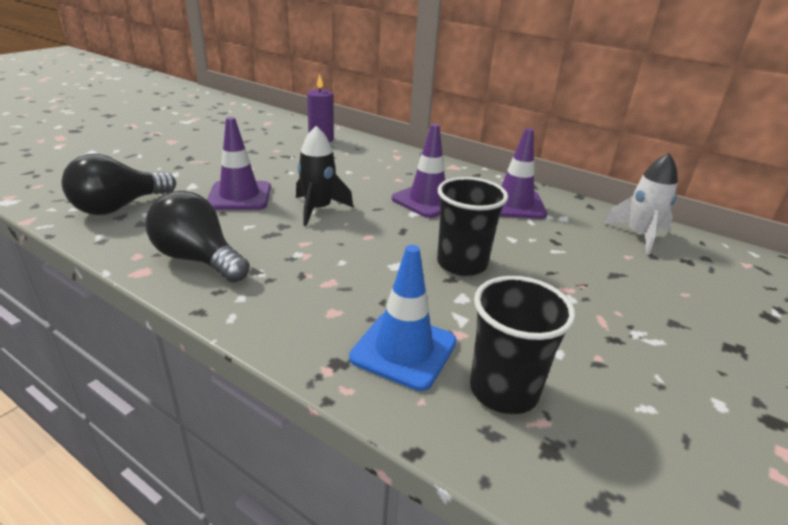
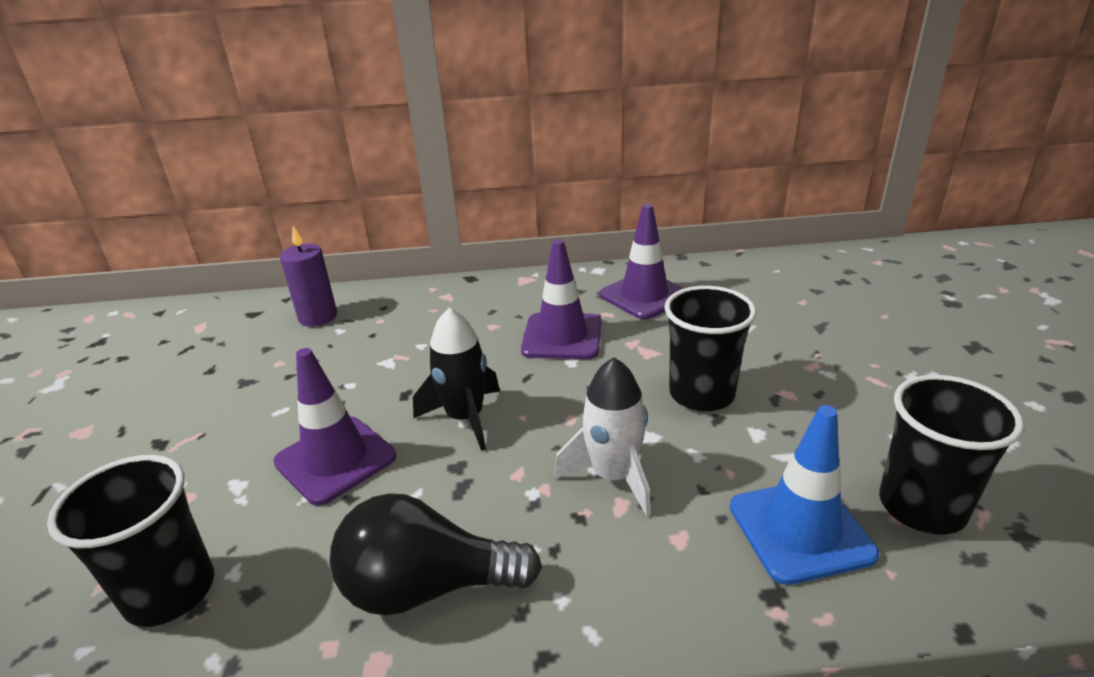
camera: 35 degrees left, 0 degrees up
black light bulb [61,154,176,215] -> black cup [47,455,214,627]
white rocket [604,153,678,255] -> white rocket moved to [554,357,651,516]

